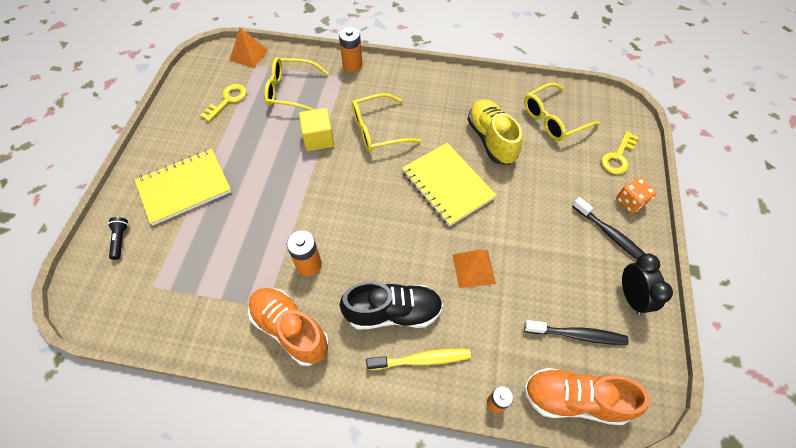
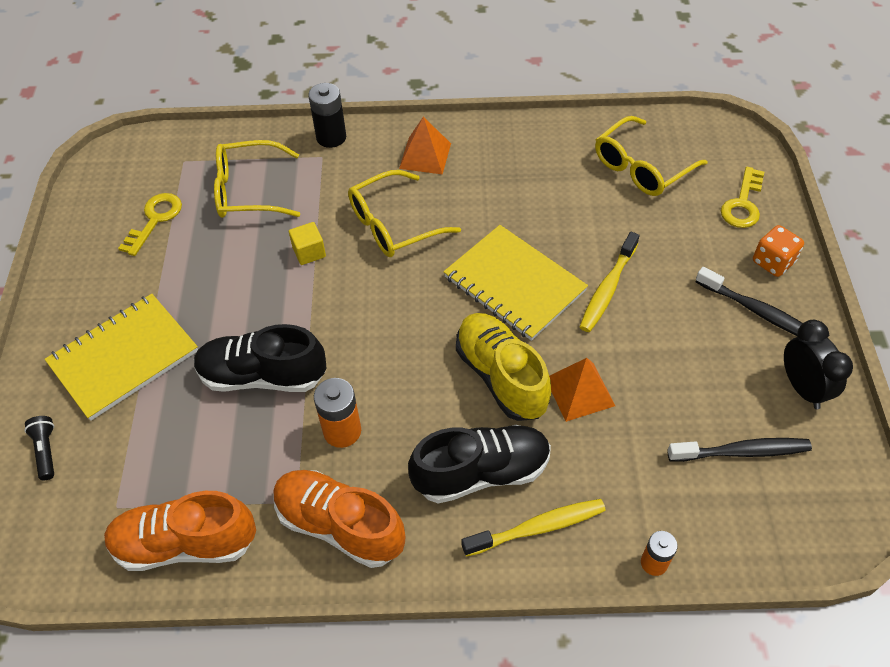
camera: 10 degrees left, 5 degrees down
orange pyramid [230,28,268,68] -> orange pyramid moved to [399,117,451,175]
yellow cube [299,108,334,151] -> yellow cube [289,222,326,265], size x0.64
orange battery [339,27,363,72] -> black battery [308,83,346,148]
yellow shoe [467,99,522,165] -> yellow shoe moved to [456,313,551,421]
orange shoe [524,368,650,425] -> orange shoe moved to [104,491,256,571]
none -> black shoe [194,324,326,392]
none -> yellow toothbrush [580,232,639,332]

